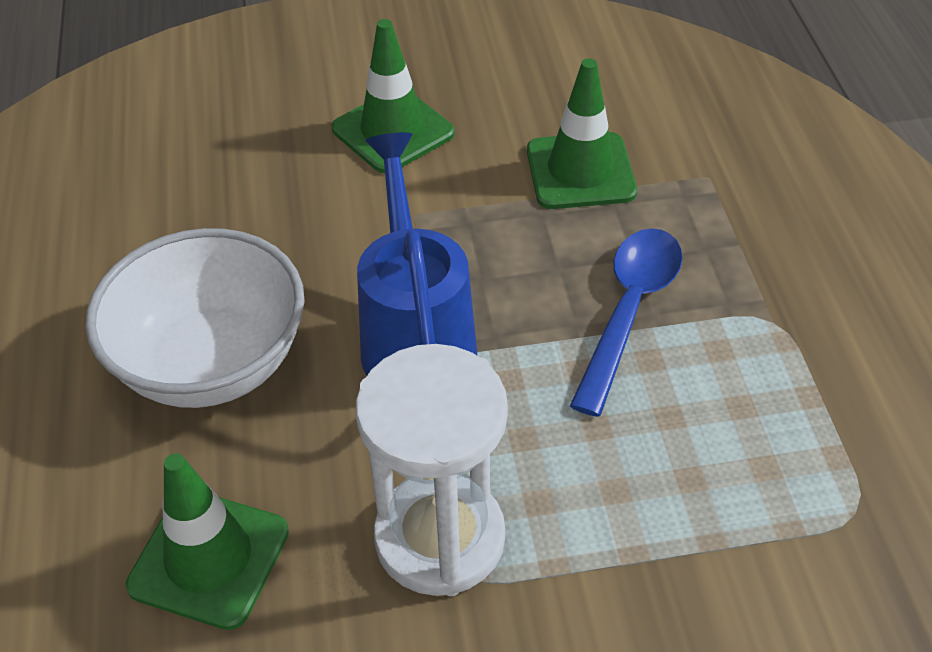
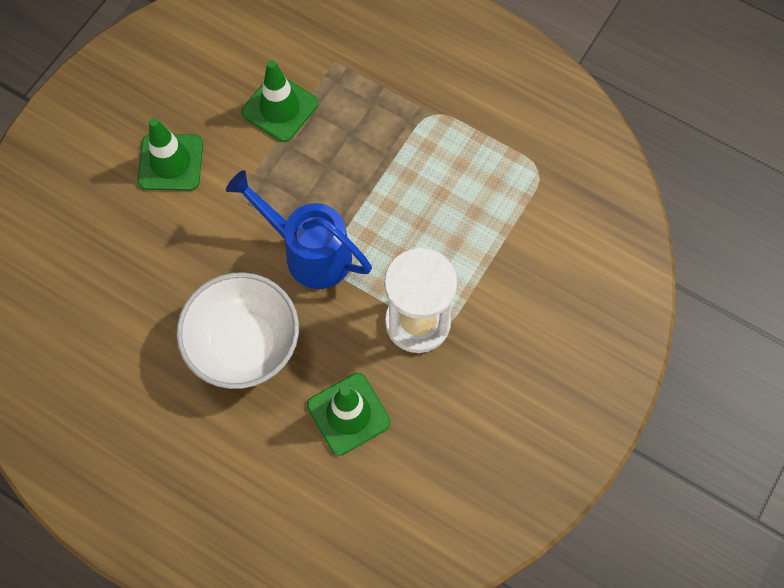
camera: 50 degrees left, 20 degrees up
blue spoon [570,228,682,417] -> none

